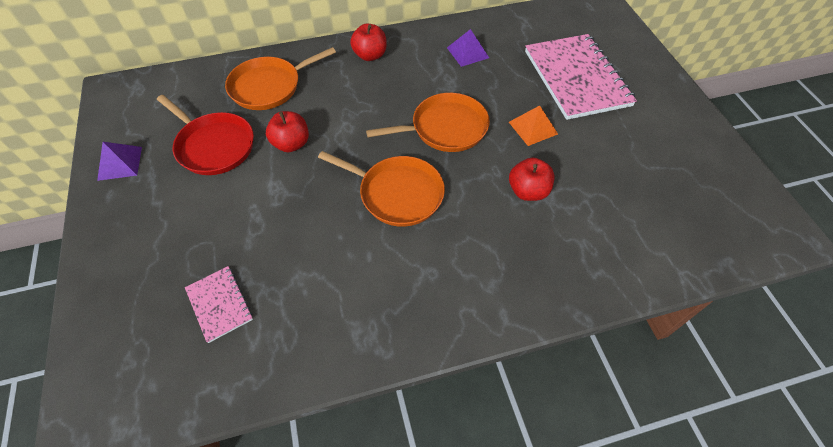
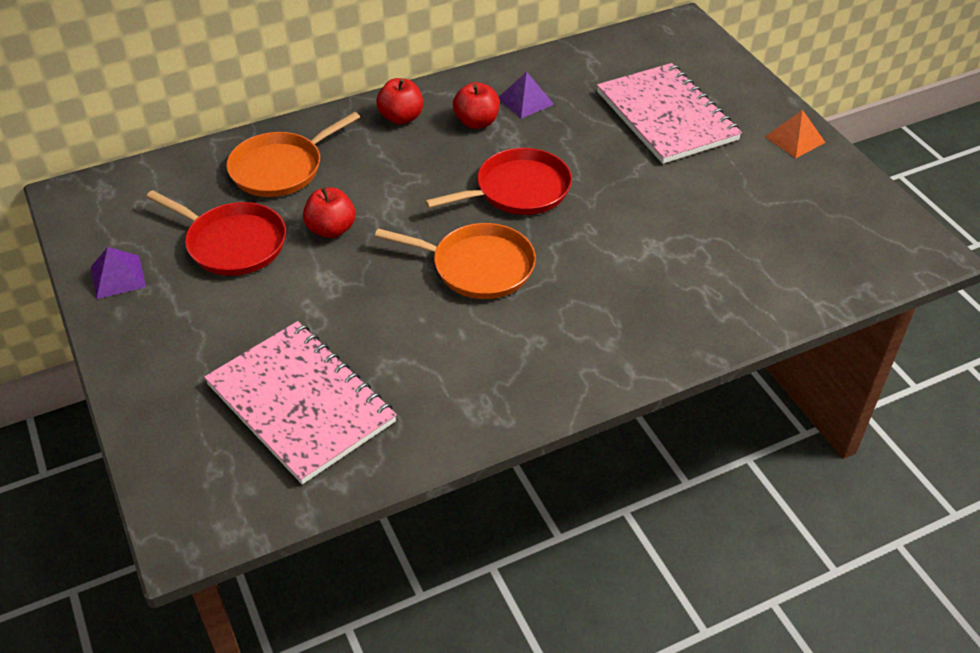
camera: 10 degrees left, 10 degrees down
pink notebook [185,266,253,343] -> pink notebook [204,321,397,484], size x2.10
orange pan [366,93,490,152] -> red pan [425,148,572,215]
orange pyramid [509,105,558,146] -> orange pyramid moved to [765,110,826,158]
red apple [509,157,554,201] -> red apple moved to [453,82,500,129]

